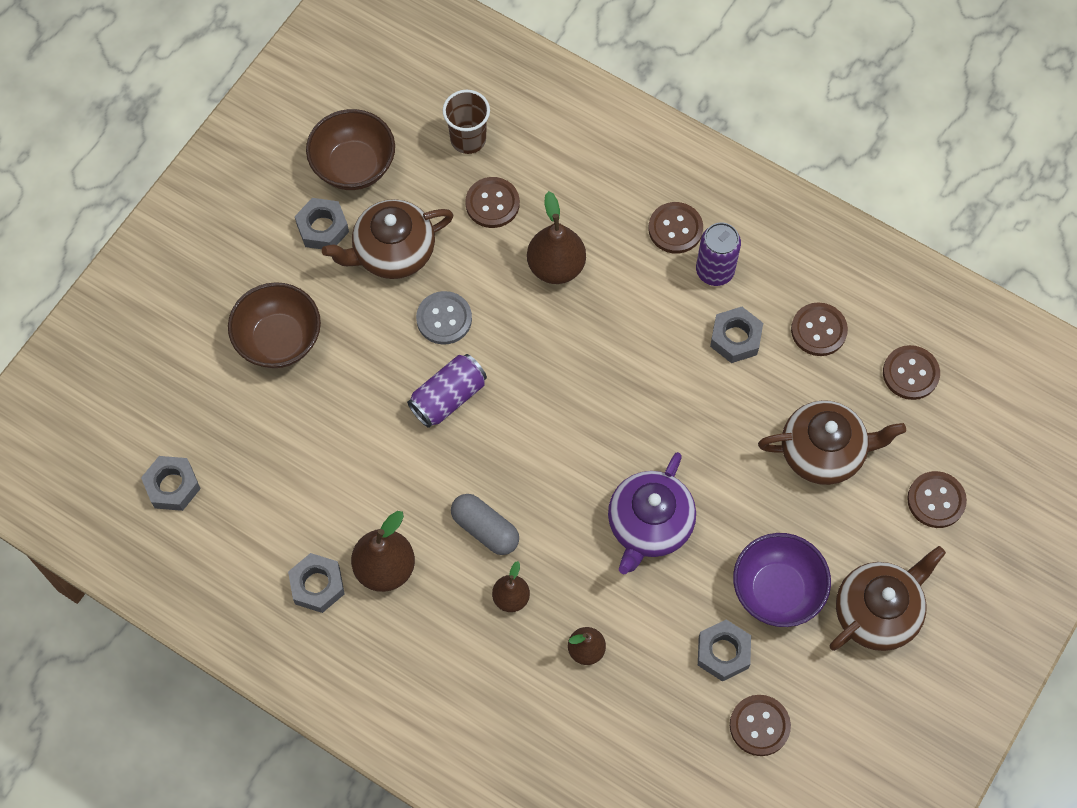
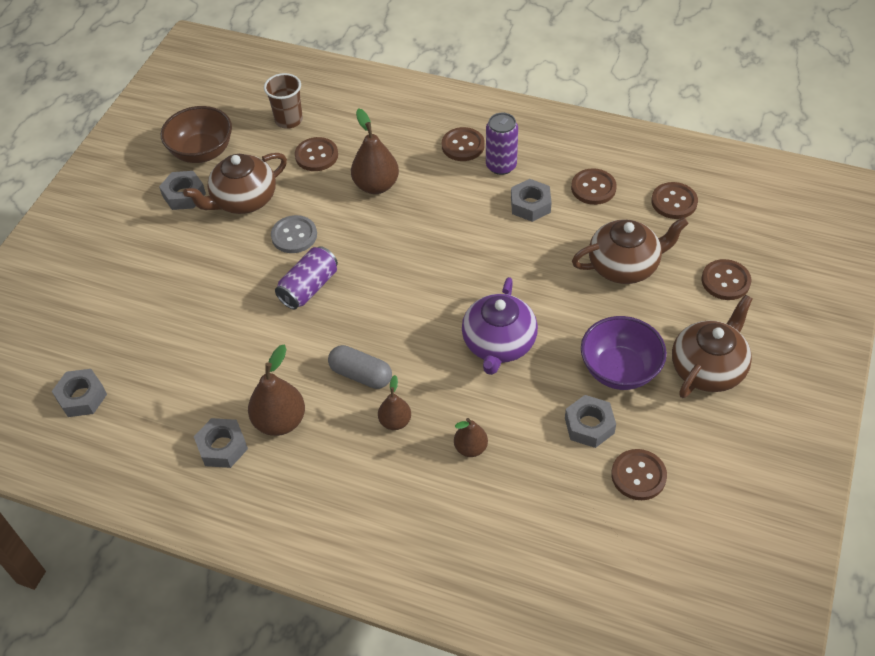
camera: 10 degrees left, 15 degrees down
brown bowl [228,282,321,368] -> none

